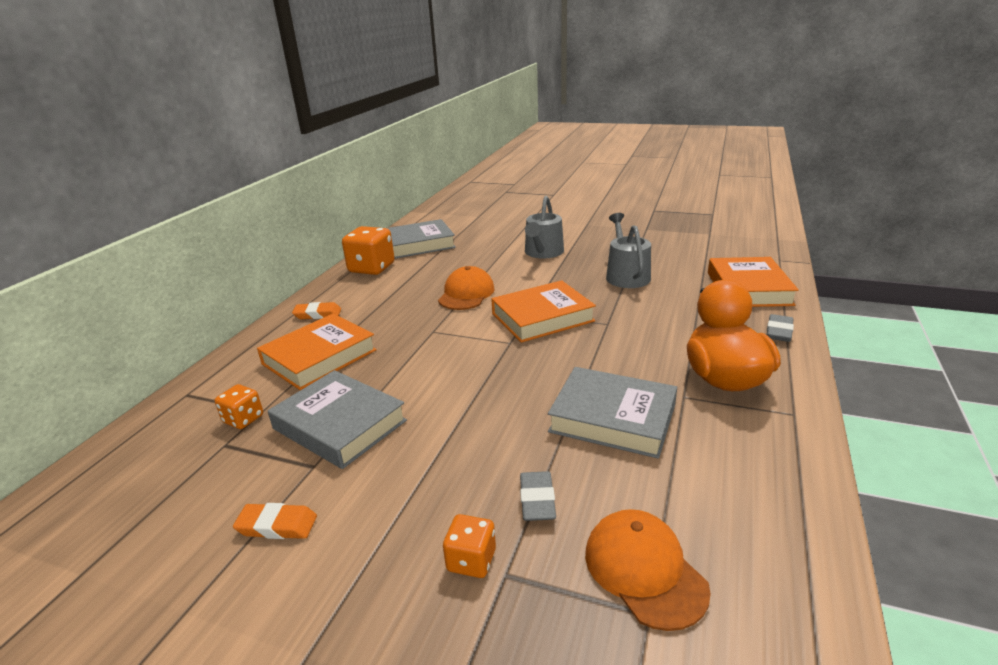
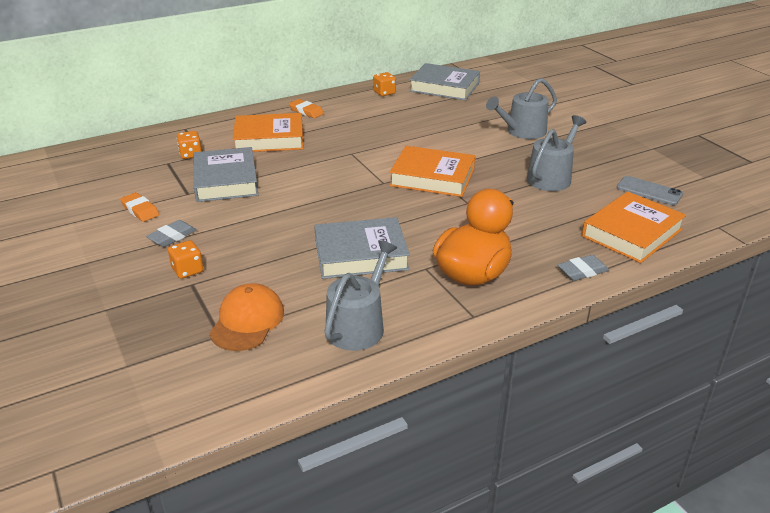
camera: 40 degrees right, 5 degrees up
orange dice [342,226,395,275] -> orange dice [373,72,396,96], size x0.54
orange cap [438,266,495,310] -> none
grey eraser [520,471,556,521] -> grey eraser moved to [146,220,197,247]
grey book [548,367,677,459] -> grey book turned 75 degrees counterclockwise [314,217,410,279]
none -> grey watering can [324,240,397,351]
none -> grey phone [617,176,683,205]

